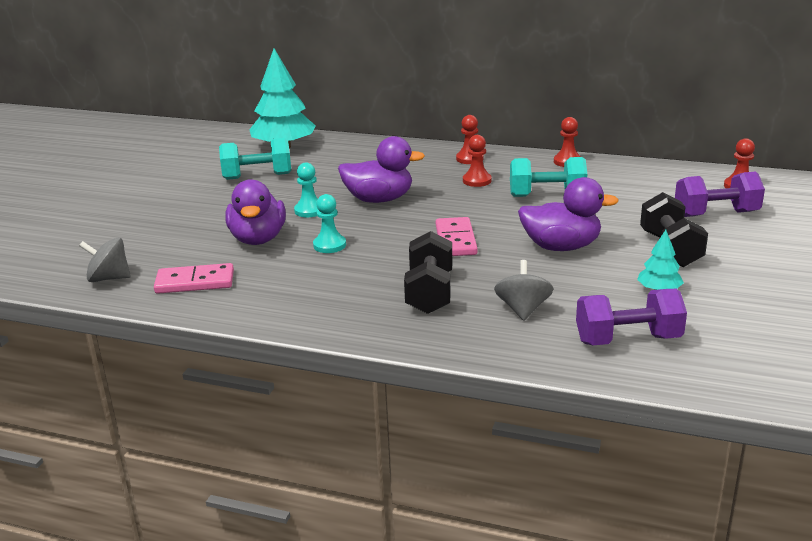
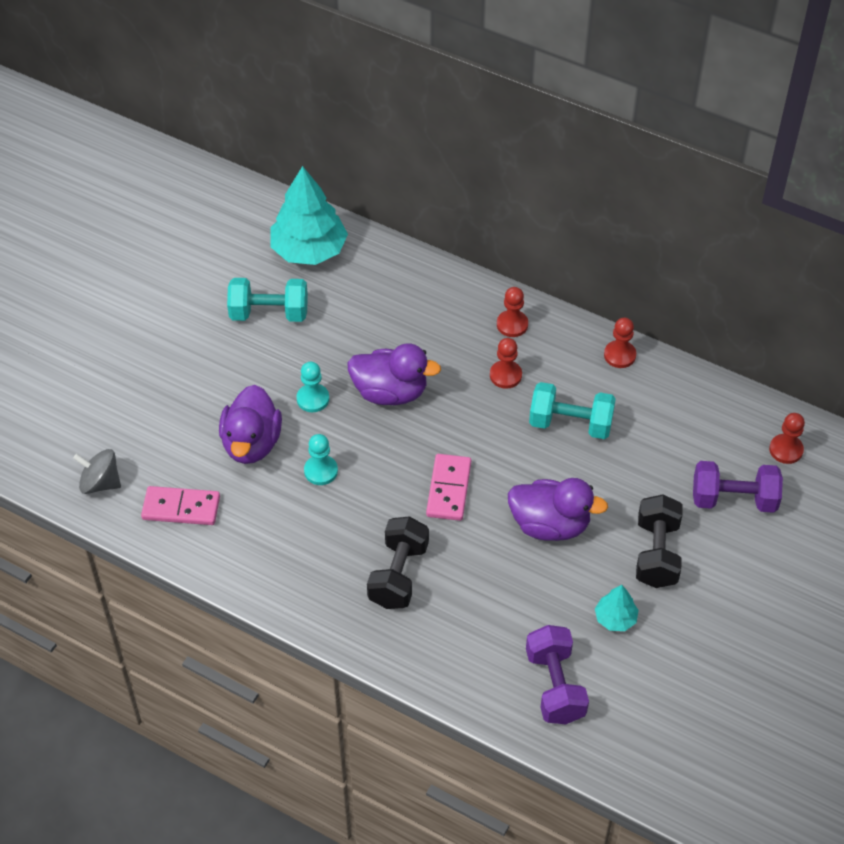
camera: 10 degrees right, 25 degrees up
grey spinning top [494,260,554,321] -> none
purple dumbbell [576,289,687,345] -> purple dumbbell turned 75 degrees clockwise [526,625,589,724]

